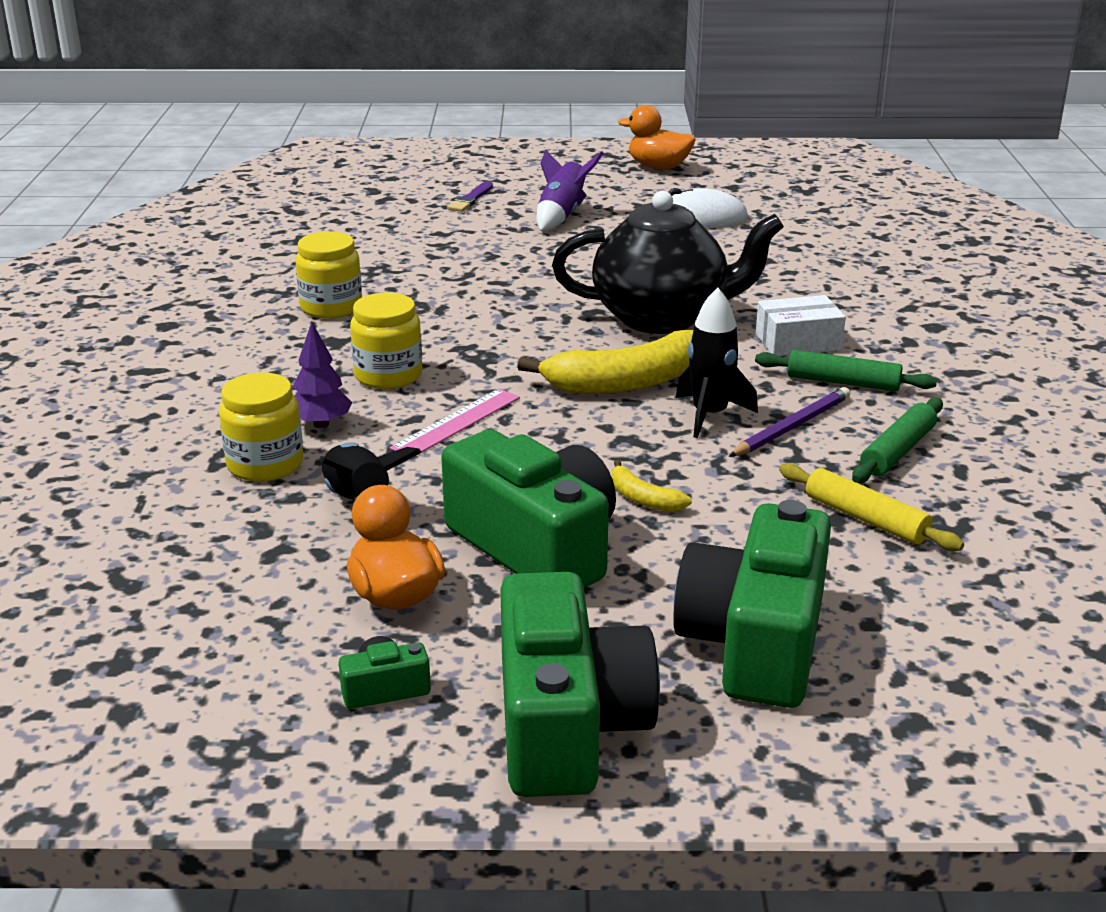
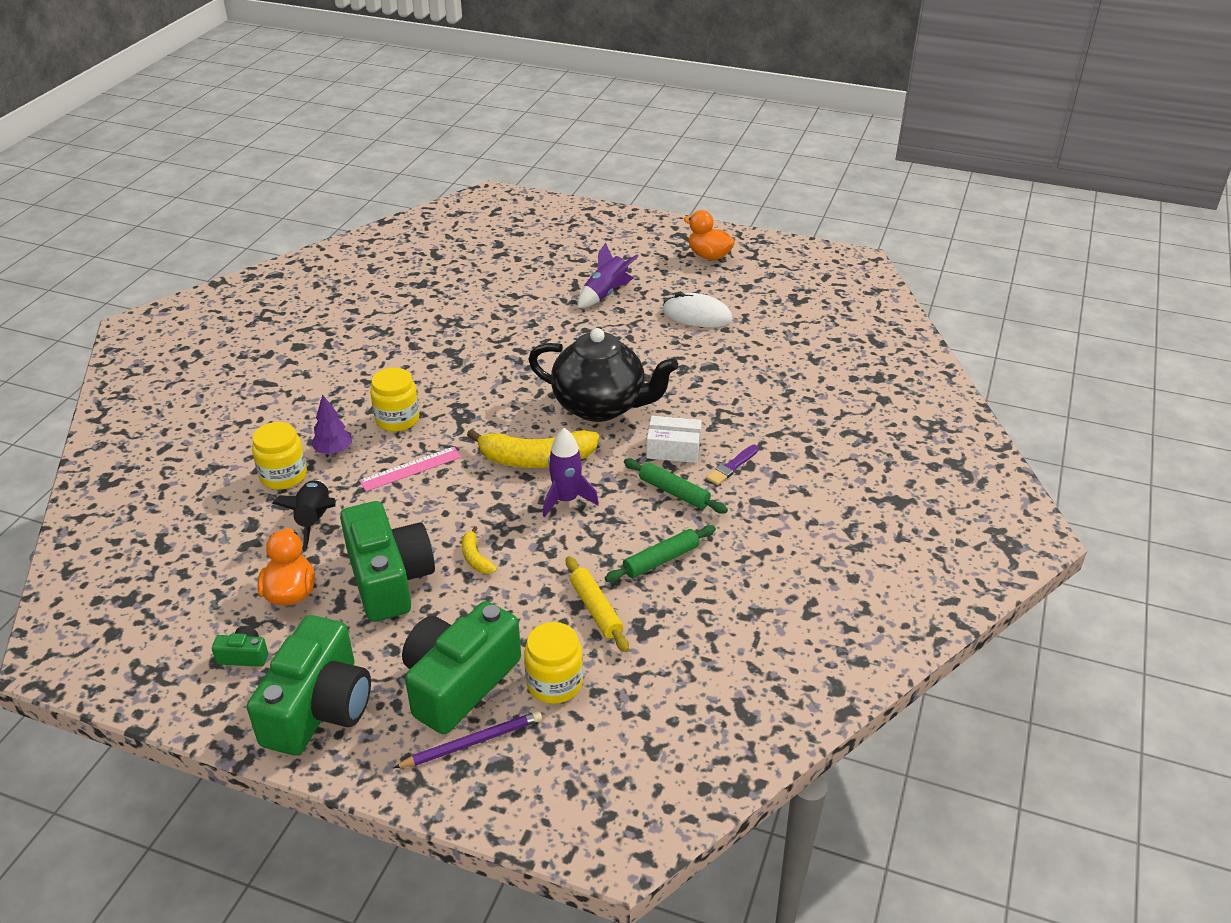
camera: 20 degrees right, 10 degrees up
yellow jar [295,232,362,319] -> yellow jar moved to [524,622,583,704]
purple brush [448,181,493,212] -> purple brush moved to [706,445,759,485]
black rocket [676,288,758,438] -> purple rocket [543,428,599,517]
purple pencil [728,387,850,457] -> purple pencil moved to [393,711,542,768]

